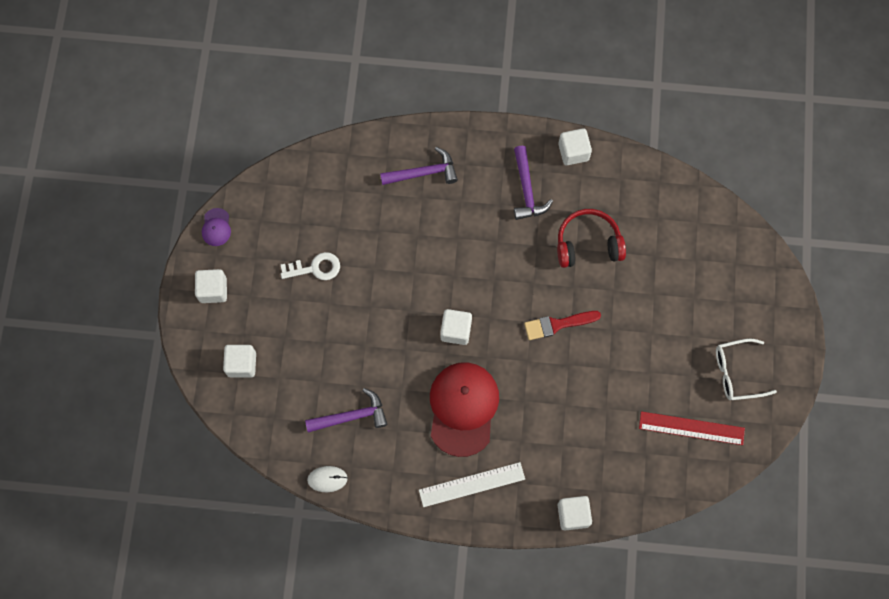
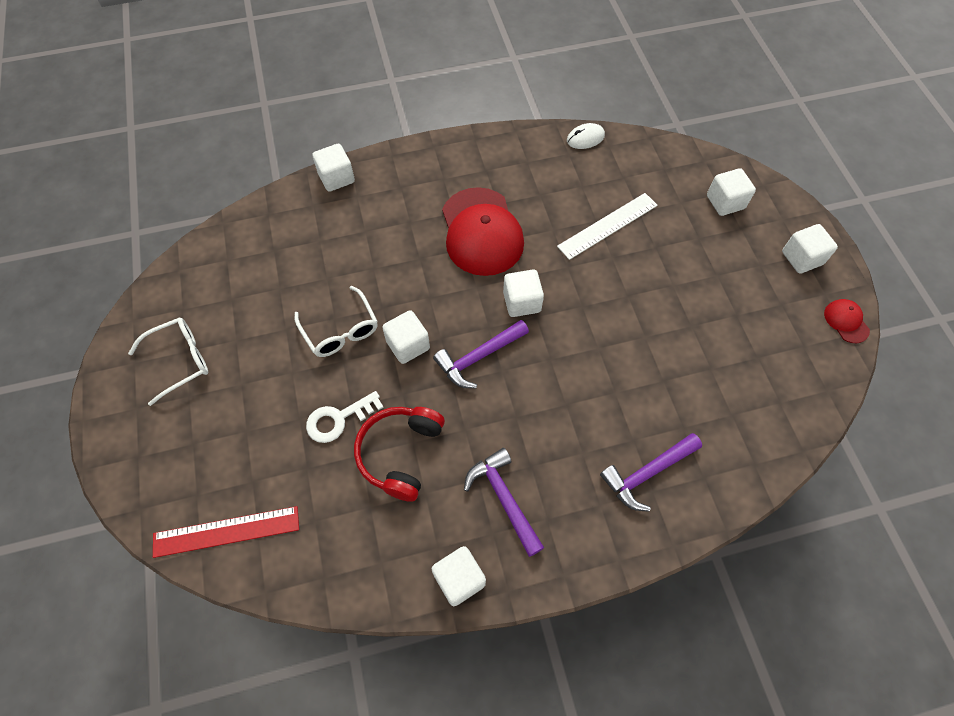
camera: 160 degrees right, 10 degrees down
purple cap [202,208,231,246] -> red cap [824,299,870,343]
white key [281,252,340,280] -> white key moved to [306,391,384,443]
purple hammer [305,388,387,432] -> purple hammer moved to [433,320,529,388]
white ruler [419,462,525,507] -> white ruler moved to [557,193,658,260]
red brush [524,311,601,340] -> white cube [382,310,430,364]
red headphones [557,209,626,268] -> red headphones turned 135 degrees clockwise [354,407,445,502]
red ruler [639,411,745,445] -> red ruler moved to [153,506,299,558]
none -> white glasses [294,286,378,357]

